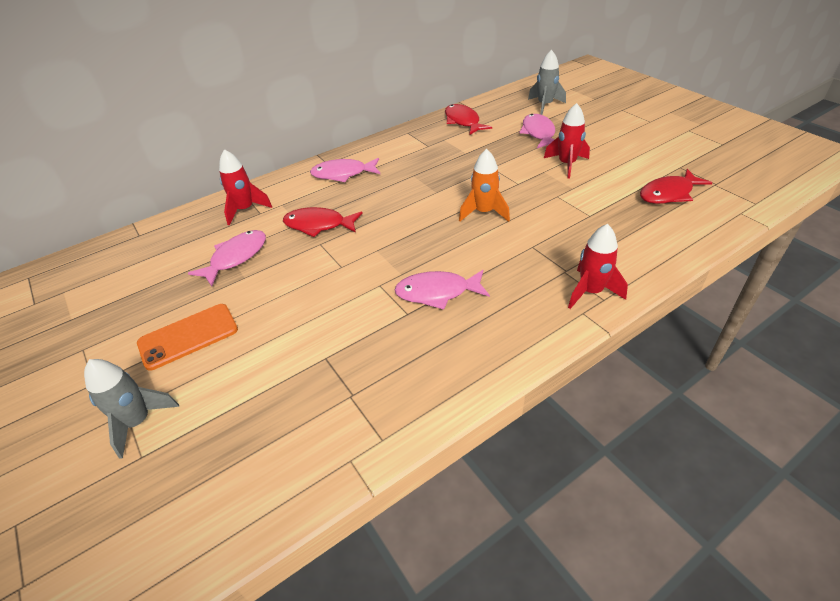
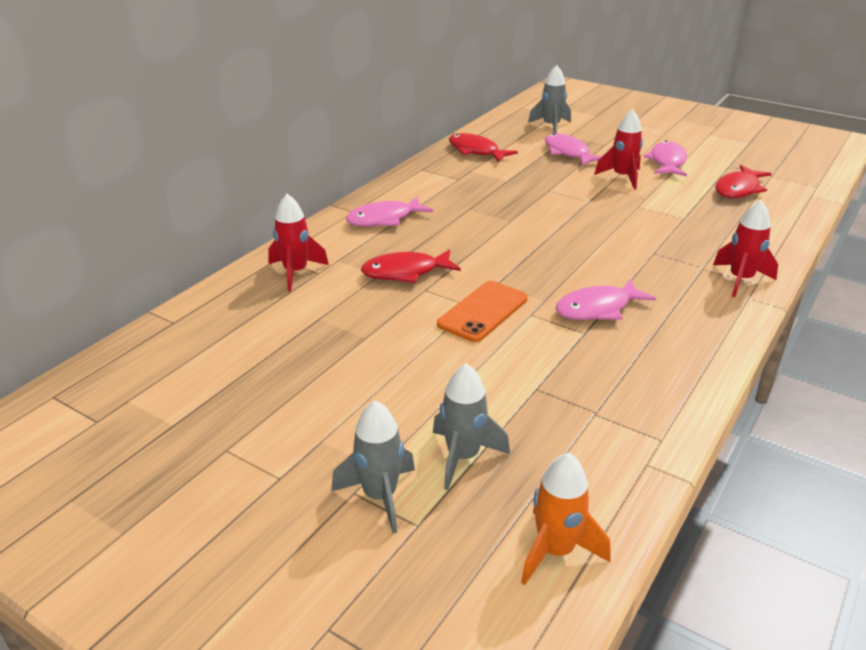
camera: 25 degrees left, 10 degrees down
orange phone [137,304,238,371] -> orange phone moved to [437,281,528,342]
pink fish [188,230,266,286] -> pink fish moved to [643,141,687,176]
orange rocket [459,149,510,222] -> orange rocket moved to [521,453,611,585]
none -> grey rocket [433,363,510,490]

